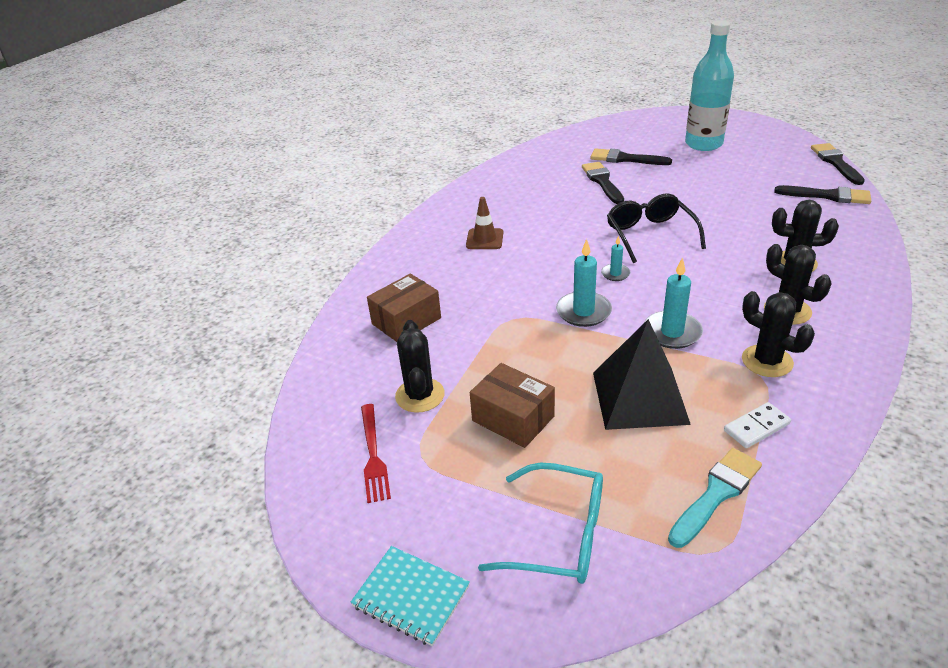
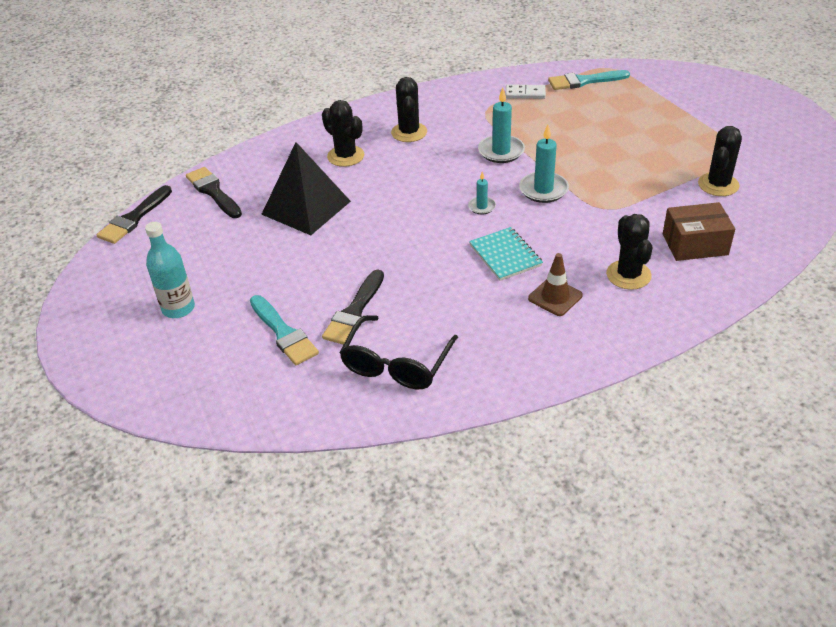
camera: 145 degrees left, 5 degrees up
turquoise notebook [350,546,470,646] -> turquoise notebook moved to [469,227,543,281]
red fork [361,404,391,503] -> none
brown box [470,363,555,448] -> none
turquoise glasses [478,463,603,584] -> none
black brush [590,148,672,165] -> turquoise brush [250,295,319,365]
black pyramid [593,319,691,430] -> black pyramid moved to [261,142,351,235]
black glasses [607,193,706,263] -> black glasses moved to [339,315,458,389]
turquoise bottle [685,20,734,151] -> turquoise bottle [145,222,195,318], size x0.65
black cactus [742,291,815,377] -> black cactus moved to [606,214,652,290]

